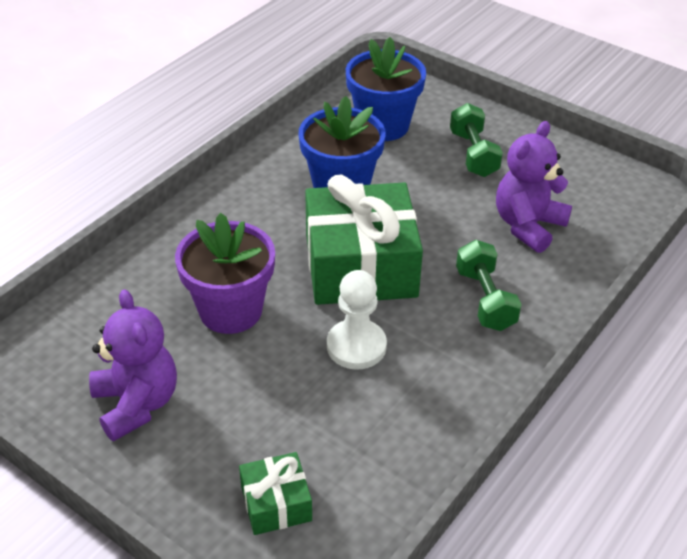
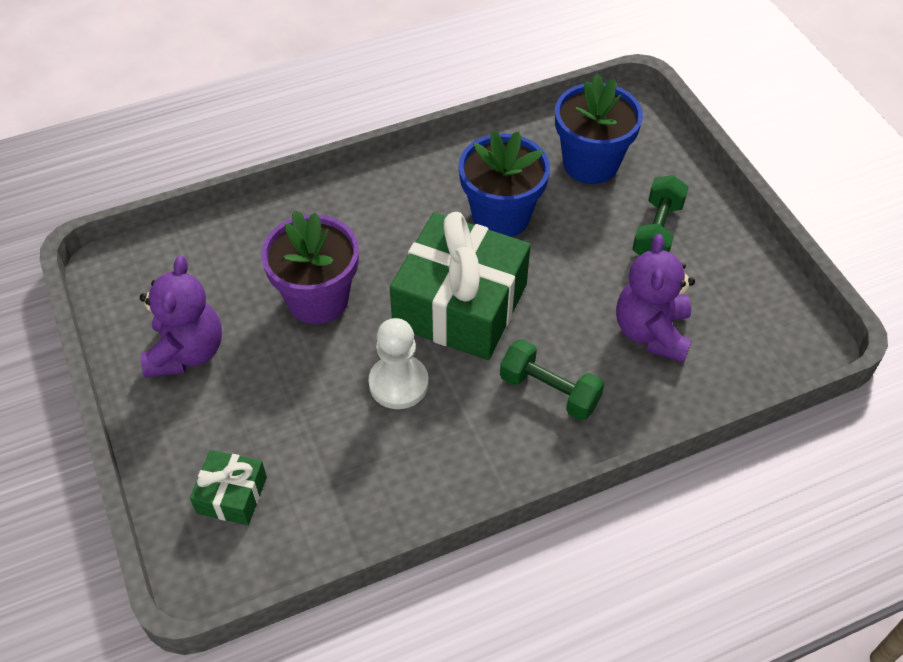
camera: 30 degrees right, 10 degrees up
green dumbbell [456,240,522,331] -> green dumbbell turned 75 degrees counterclockwise [500,339,604,420]
purple teddy bear [496,121,572,253] -> purple teddy bear turned 60 degrees counterclockwise [616,234,695,363]

